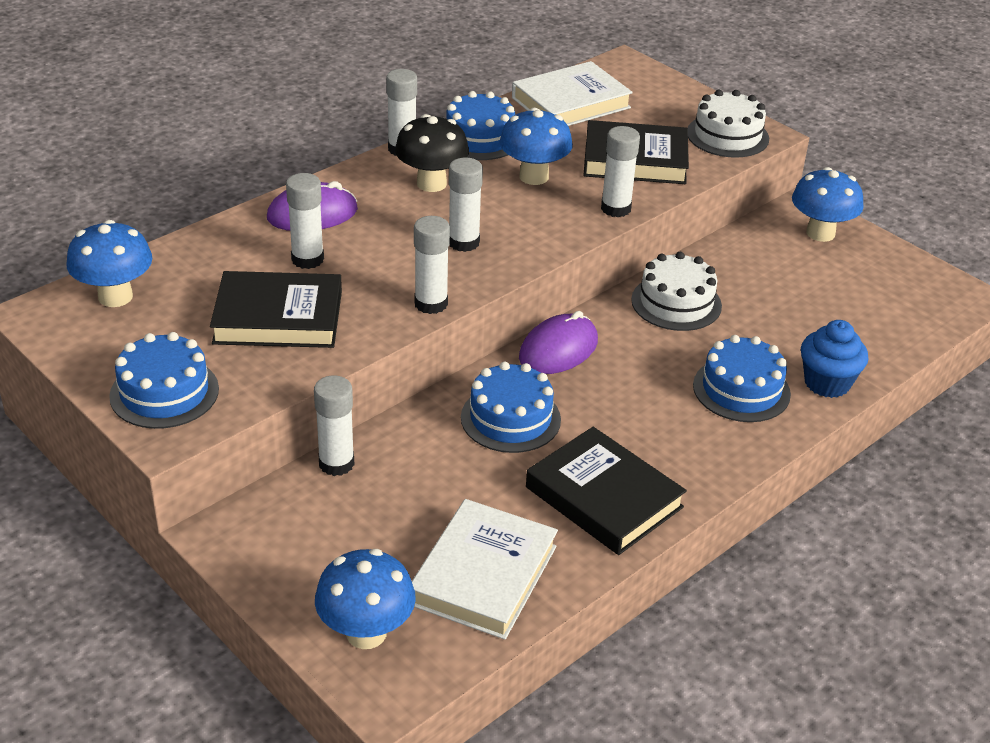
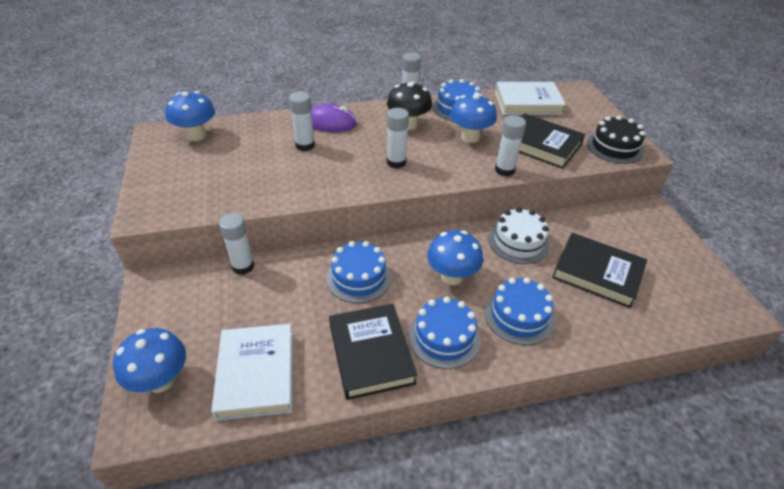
camera: 30 degrees right, 5 degrees up
blue cake [109,332,219,429] -> blue cake moved to [408,296,481,369]
black book [210,271,342,348] -> black book moved to [552,233,647,308]
white book [412,499,558,640] -> white book turned 60 degrees counterclockwise [211,324,293,421]
white glue stick [414,216,450,314] -> none
purple mouse [519,311,598,374] -> none
white cake [688,90,769,158] -> black cake [586,115,646,164]
blue mushroom [792,167,864,242] -> blue mushroom moved to [427,230,483,285]
blue cupcake [801,320,868,398] -> none

